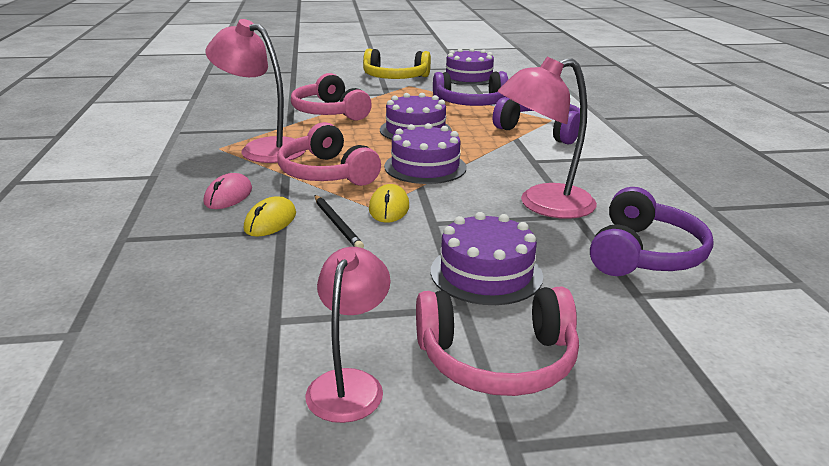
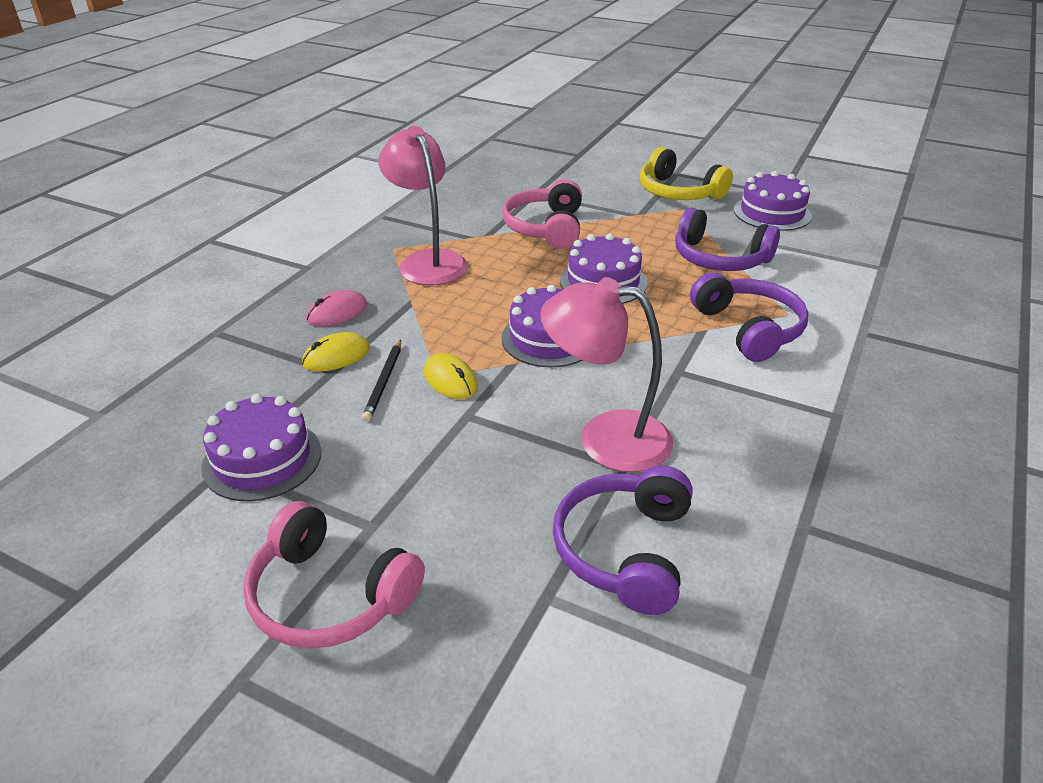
camera: 35 degrees right, 10 degrees up
pink headphones [277,122,381,186] -> none
pink lamp [305,247,390,423] -> none
yellow mouse [369,184,409,223] -> yellow mouse turned 75 degrees counterclockwise [424,353,478,399]
purple cake [431,212,543,305] -> purple cake moved to [201,394,321,501]
purple headphones [590,187,714,276] -> purple headphones turned 135 degrees clockwise [553,465,693,615]

